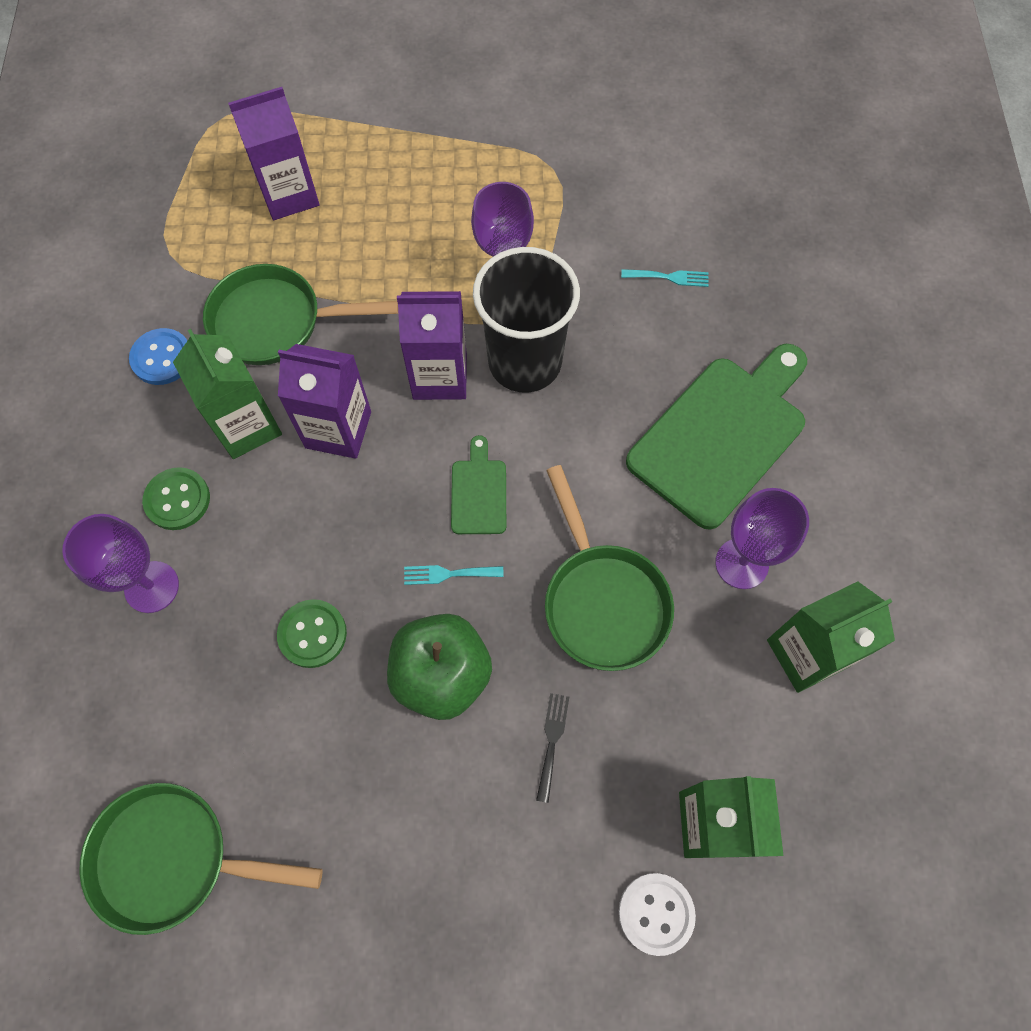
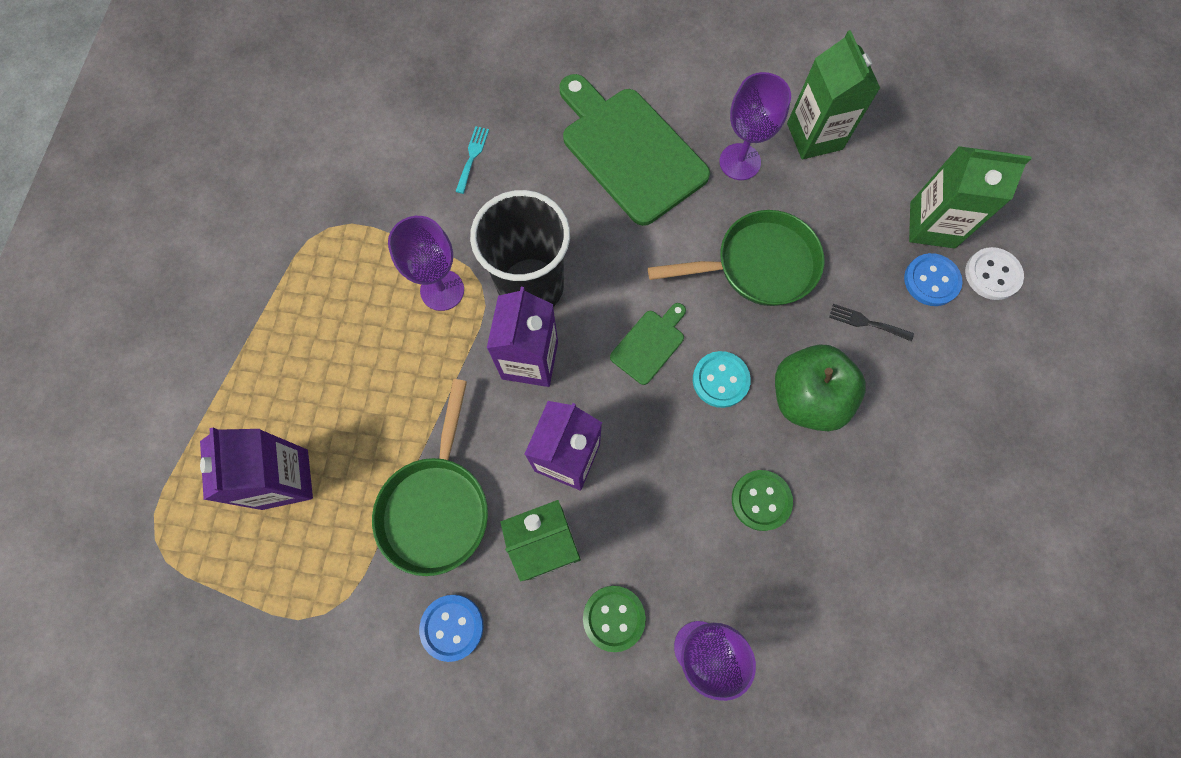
camera: 80 degrees left, 5 degrees up
green pan [79,783,323,935] -> none
turquoise fork [404,565,504,585] -> turquoise button [693,351,751,408]
green cutting board [451,435,506,534] -> green cutting board turned 120 degrees clockwise [610,303,686,385]
none -> blue button [904,253,963,306]

